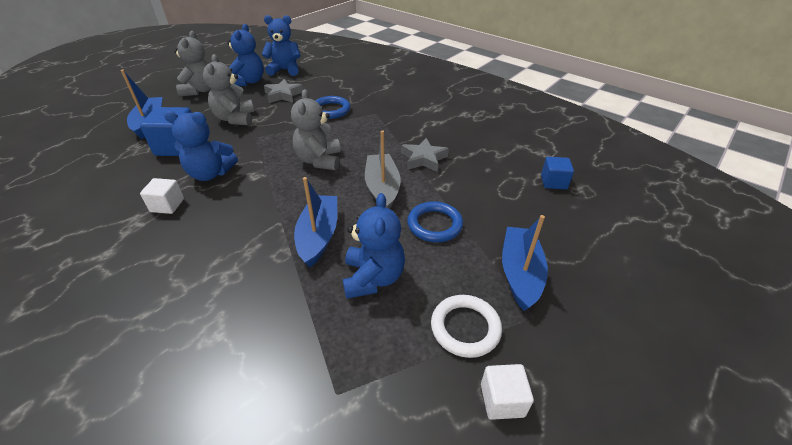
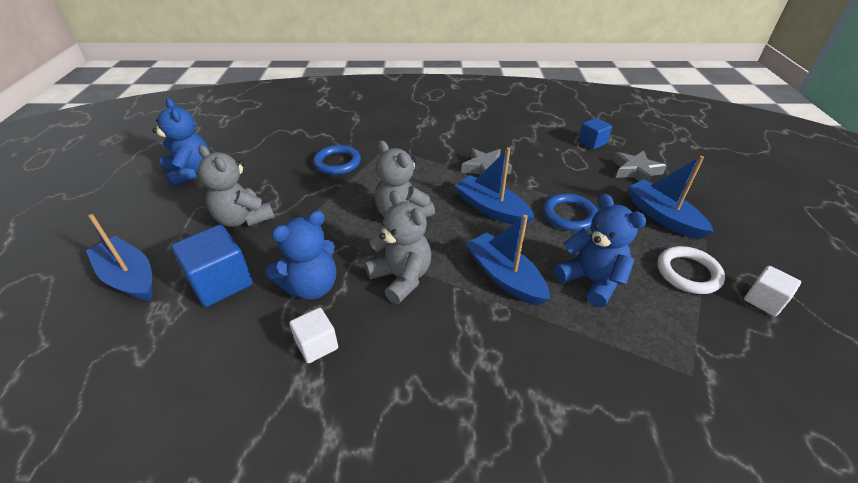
camera: 40 degrees left, 0 degrees up
grey teddy bear [174,31,211,96] -> grey teddy bear moved to [365,191,431,304]
blue teddy bear [262,15,301,76] -> none
grey star [264,79,303,103] -> grey star moved to [613,151,666,182]
grey boat [365,130,401,209] -> blue boat [455,147,535,225]

